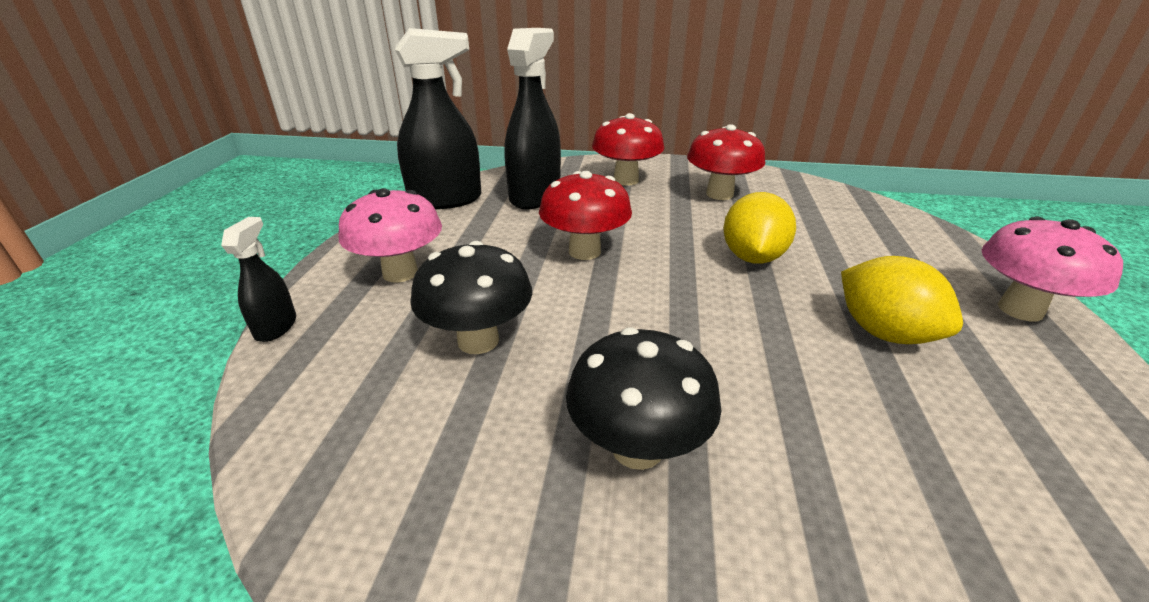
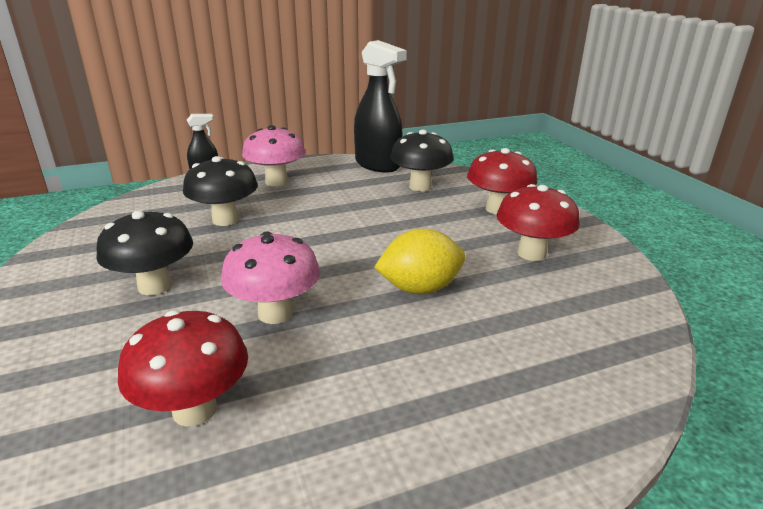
camera: 60 degrees right, 5 degrees down
black spray bottle [505,28,561,209] -> black mushroom [390,130,454,191]
red mushroom [539,171,632,260] -> red mushroom moved to [118,310,248,427]
yellow lemon [841,256,963,344] -> none
pink mushroom [982,216,1123,322] -> pink mushroom moved to [221,232,320,324]

